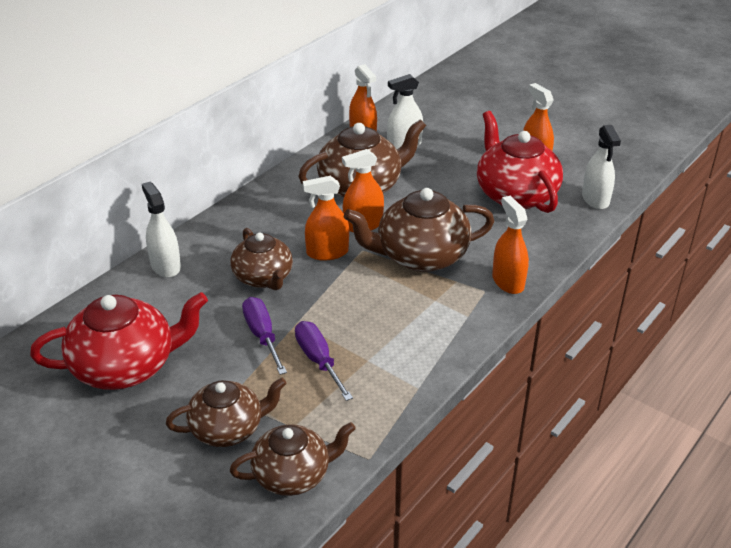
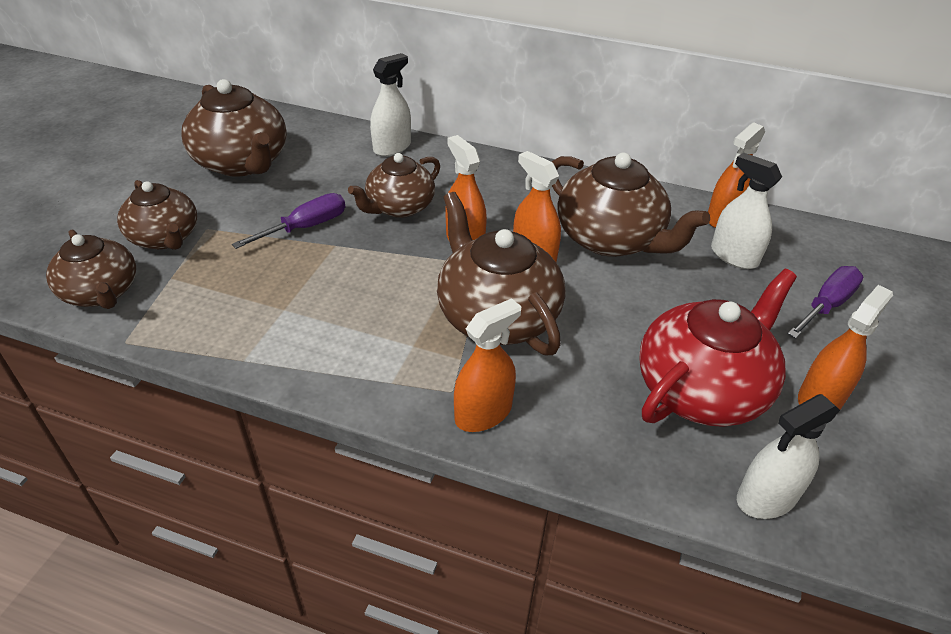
camera: 70 degrees right, 5 degrees up
red teapot [30,292,208,390] -> brown teapot [181,79,287,177]
purple screwdriver [295,321,353,401] -> purple screwdriver moved to [788,266,863,339]

